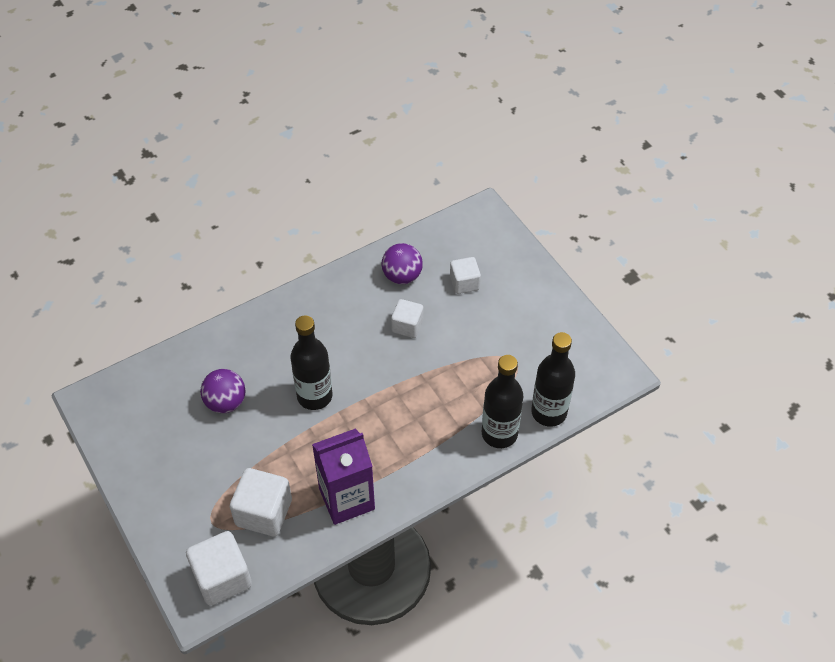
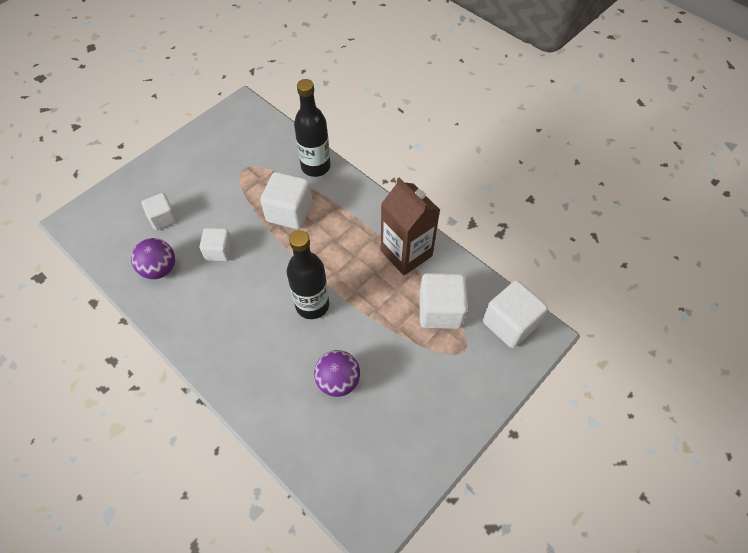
camera: 105 degrees left, 5 degrees up
purple carton [312,428,375,525] -> brown carton [381,178,440,275]
black bottle [531,332,575,427] -> none
none -> white cube [260,172,312,229]

